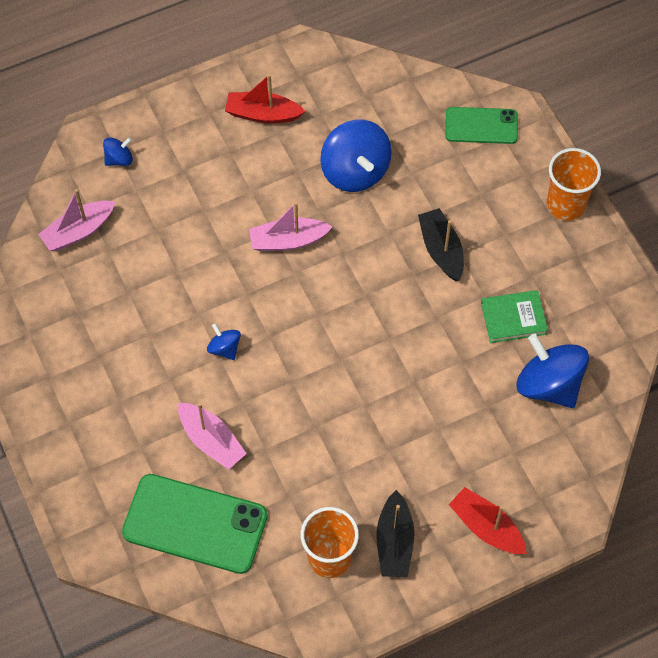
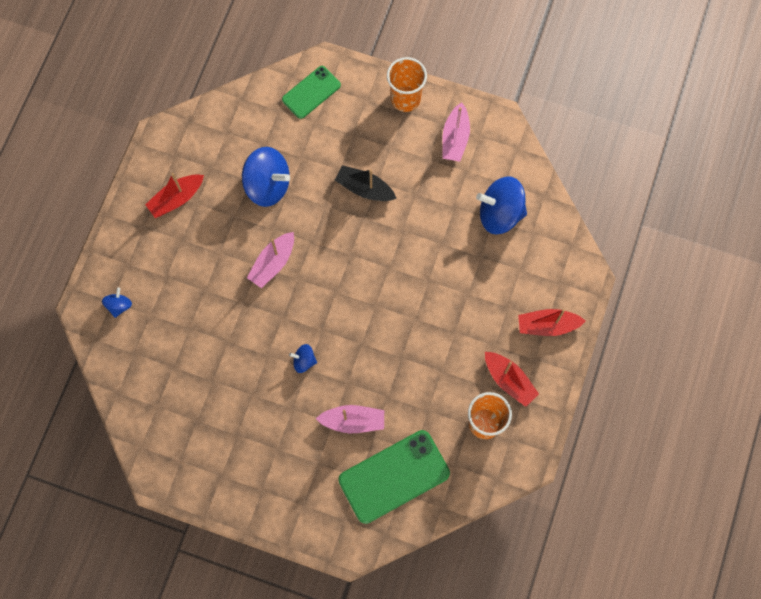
camera: 45 degrees left, 10 degrees up
pink boat [38,189,115,251] -> pink boat moved to [442,102,470,161]
black boat [376,490,415,577] -> red boat [485,352,539,407]
green book [481,290,548,343] -> none

